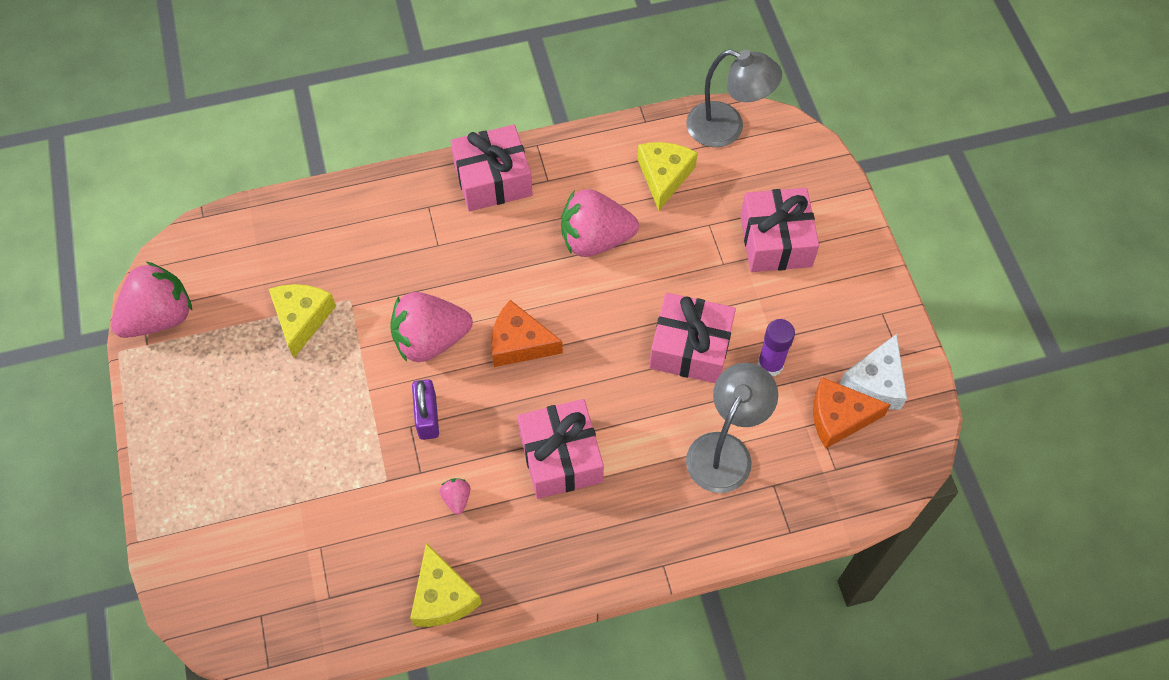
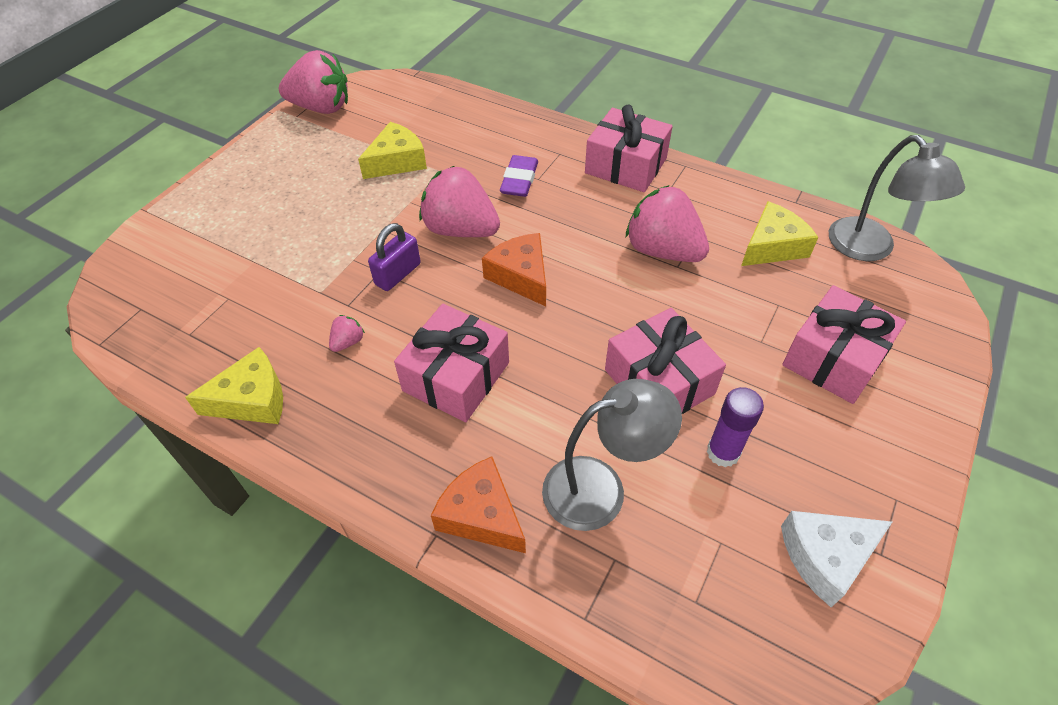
camera: 45 degrees right, 10 degrees down
yellow cheese [410,543,482,627] -> yellow cheese turned 135 degrees counterclockwise [185,347,283,424]
orange cheese [813,377,891,449] -> orange cheese moved to [431,456,526,553]
none -> purple eraser [500,155,538,197]

